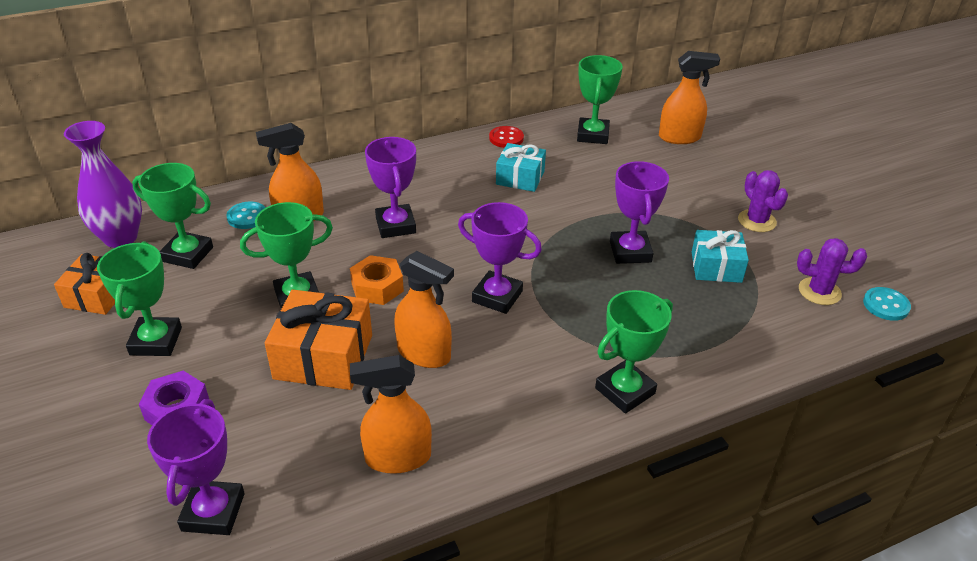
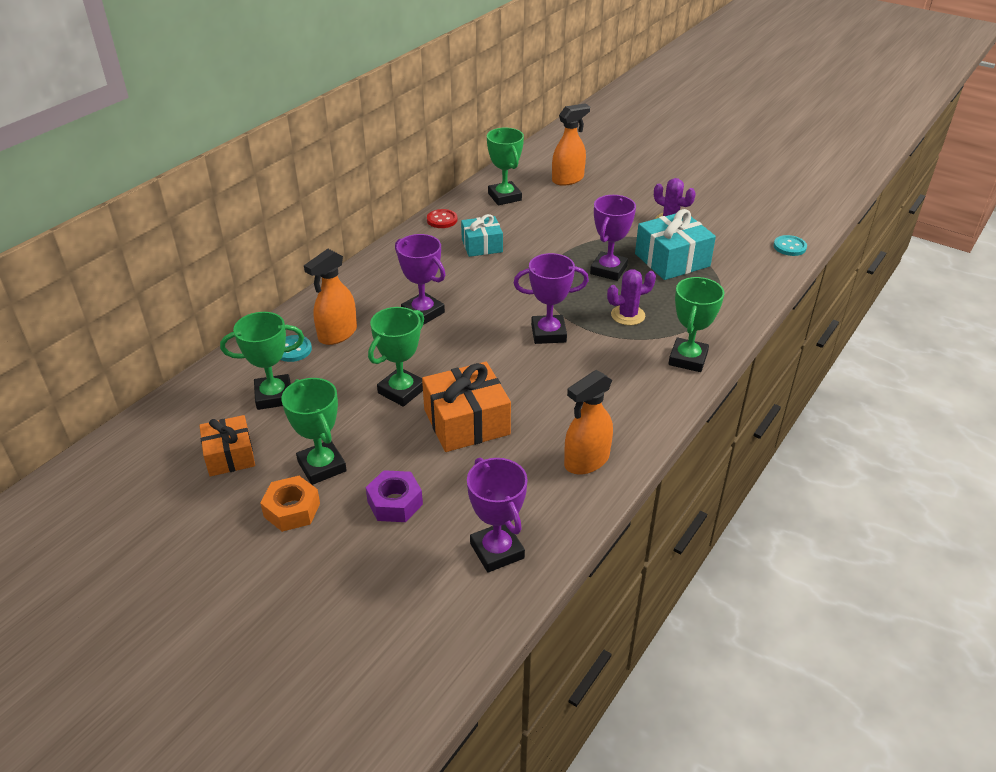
camera: 30 degrees left, 0 degrees up
purple vase [64,121,142,248] -> none
orange nut [350,255,404,305] -> orange nut moved to [260,476,320,532]
orange spray bottle [394,251,454,368] -> none
purple trophy [610,161,669,264] -> purple trophy turned 60 degrees clockwise [590,195,636,281]
turquoise gift [692,230,749,283] -> turquoise gift [635,209,716,280], size x1.55
purple cactus [797,238,867,305] -> purple cactus moved to [607,270,656,325]

